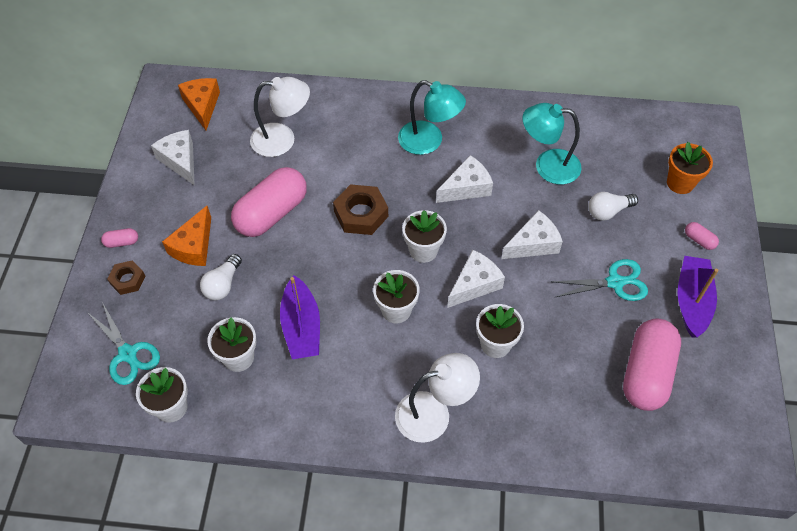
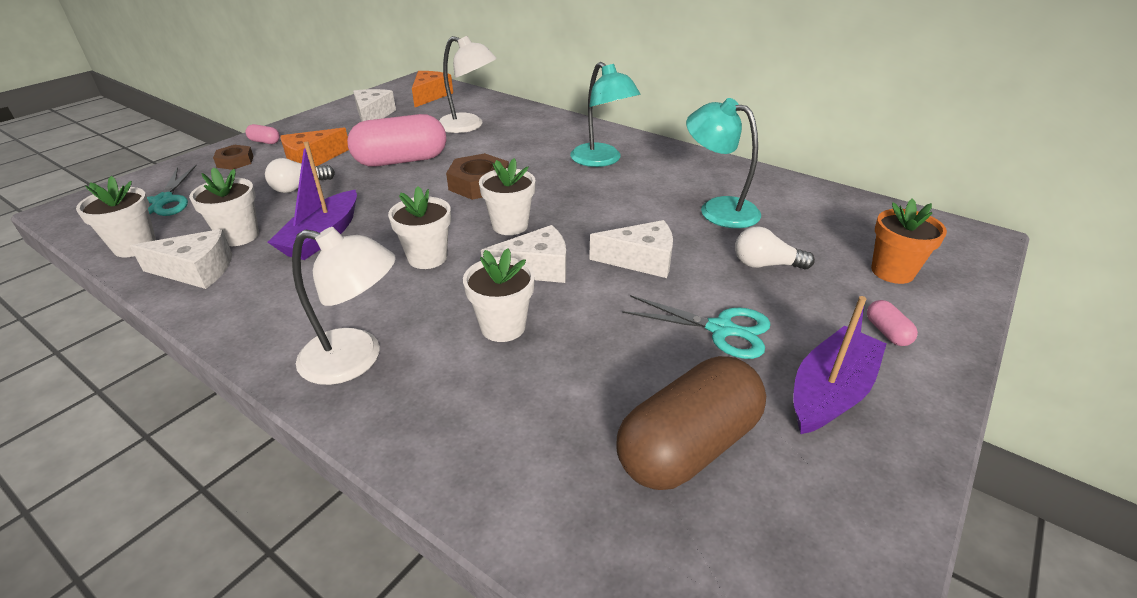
camera: 30 degrees right, 20 degrees down
white cheese [436,155,493,203] -> white cheese moved to [130,229,232,289]
pink capsule [623,318,681,411] -> brown capsule [616,356,766,490]

